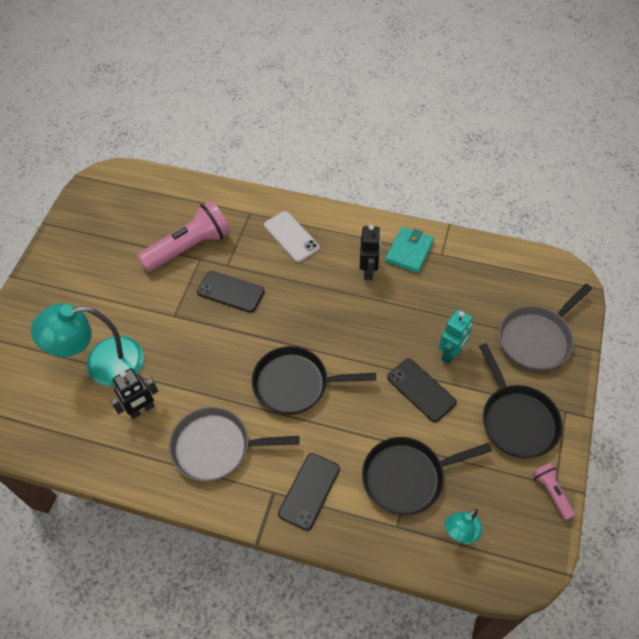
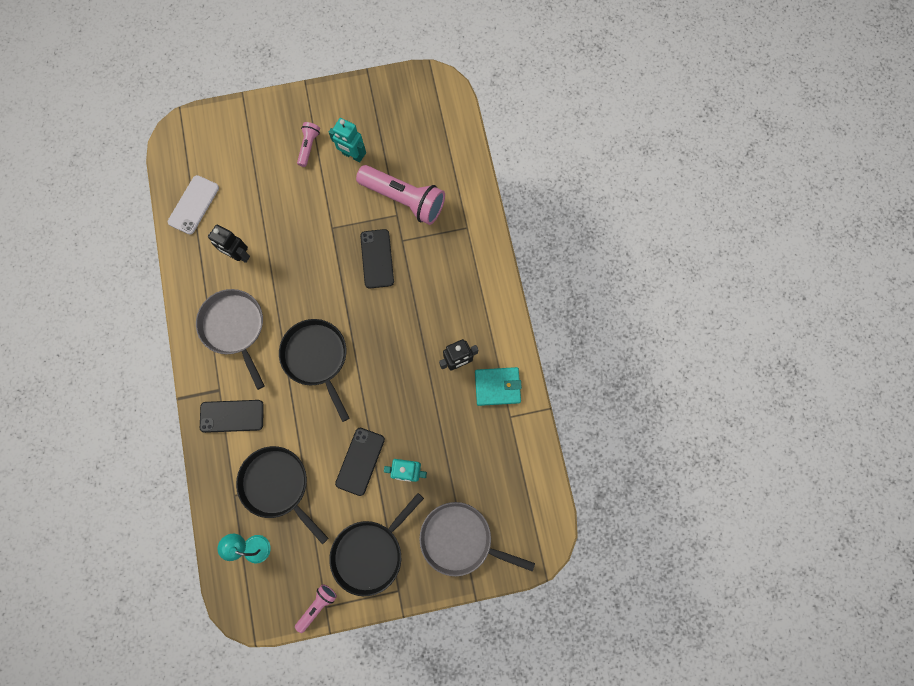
camera: 60 degrees right, 20 degrees up
turquoise lamp [31,303,144,386] -> none
white phone [264,211,320,262] -> white phone moved to [168,175,219,235]
none -> pink flashlight [297,122,320,167]
none -> turquoise robot [329,118,366,163]

